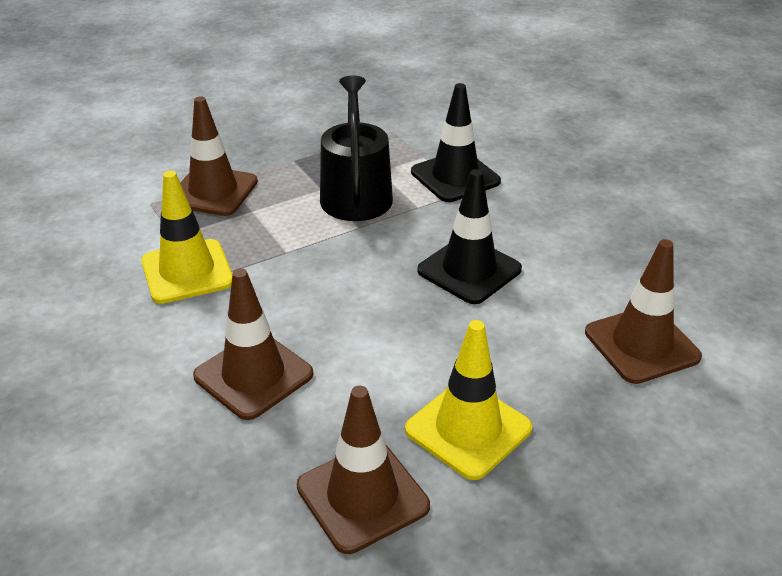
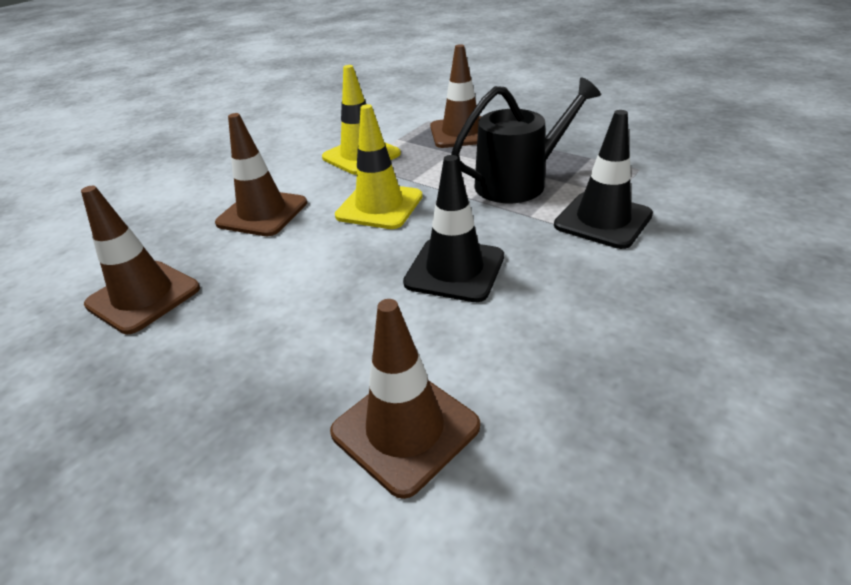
camera: 70 degrees right, 0 degrees up
yellow traffic cone [405,320,532,480] -> yellow traffic cone moved to [335,104,423,229]

